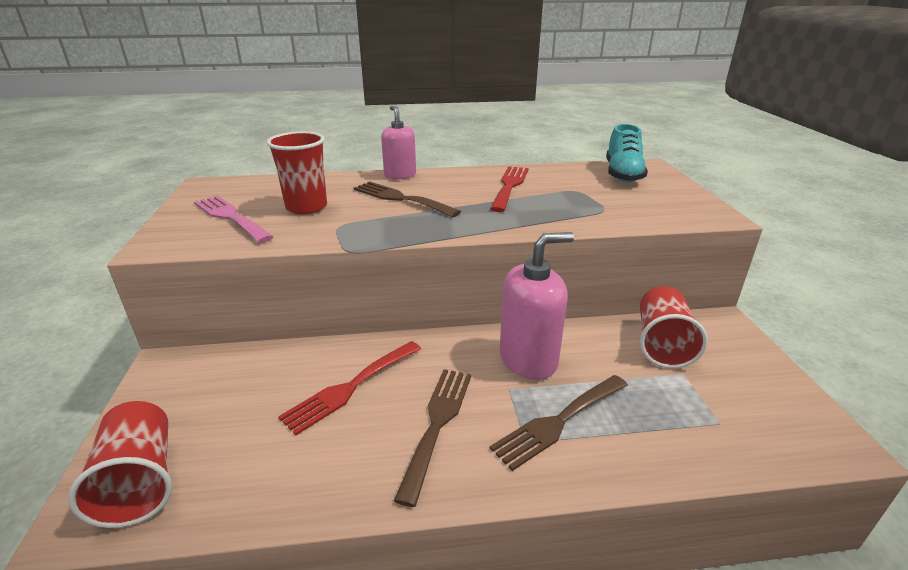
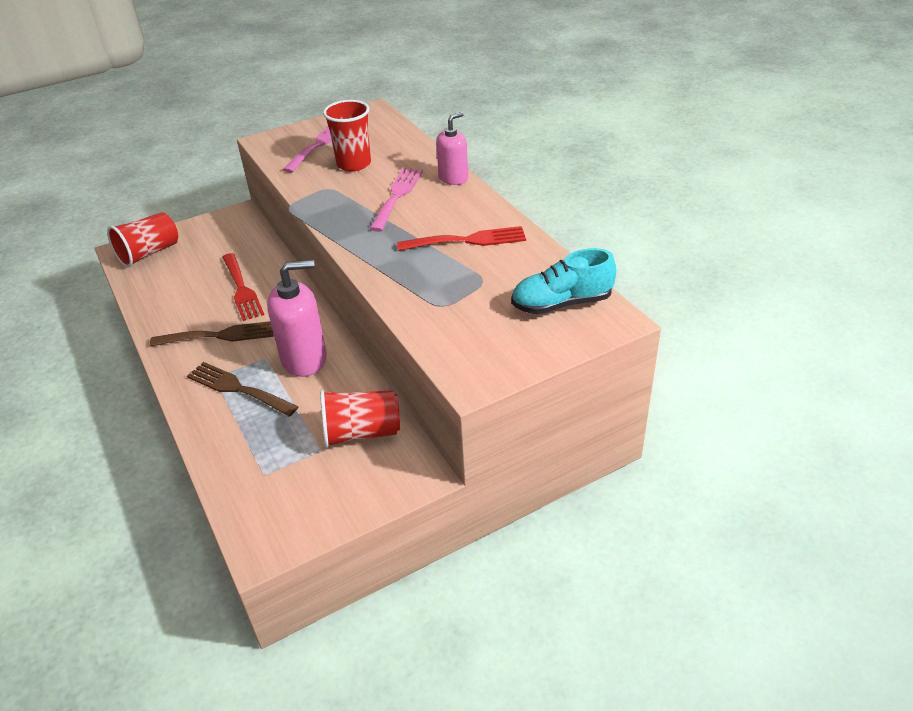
camera: 70 degrees right, 10 degrees up
red fork [278,341,421,435] -> red fork turned 135 degrees counterclockwise [222,253,264,321]
brown fork [353,181,461,217] -> pink fork [369,168,423,232]
pink soap dispenser [500,232,574,380] -> pink soap dispenser turned 60 degrees counterclockwise [267,260,327,377]

